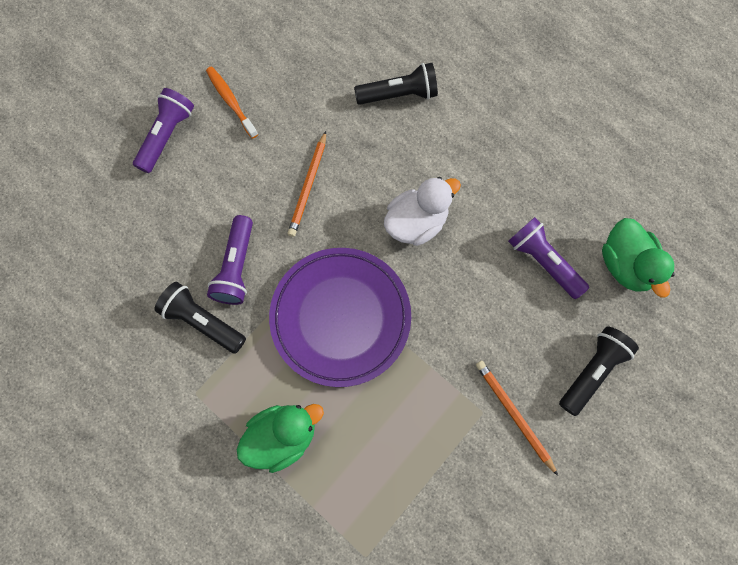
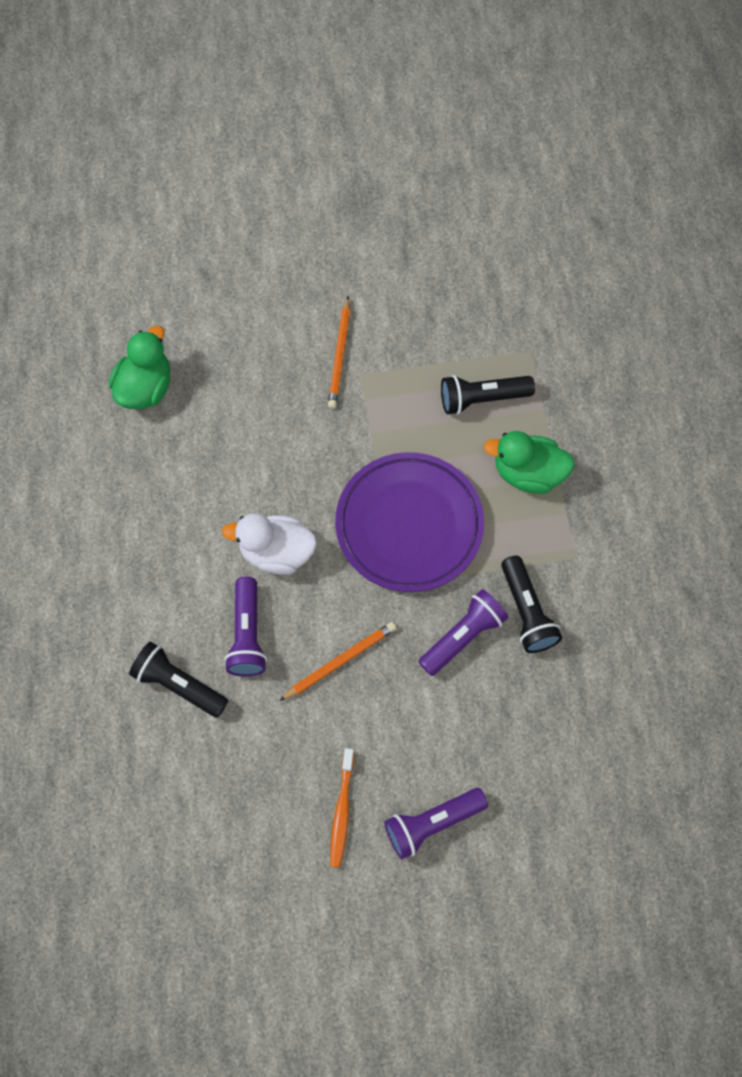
camera: 140 degrees left, 5 degrees down
purple flashlight [508,217,589,299] -> purple flashlight moved to [224,577,267,676]
black flashlight [559,326,639,416] -> black flashlight moved to [441,375,535,415]

